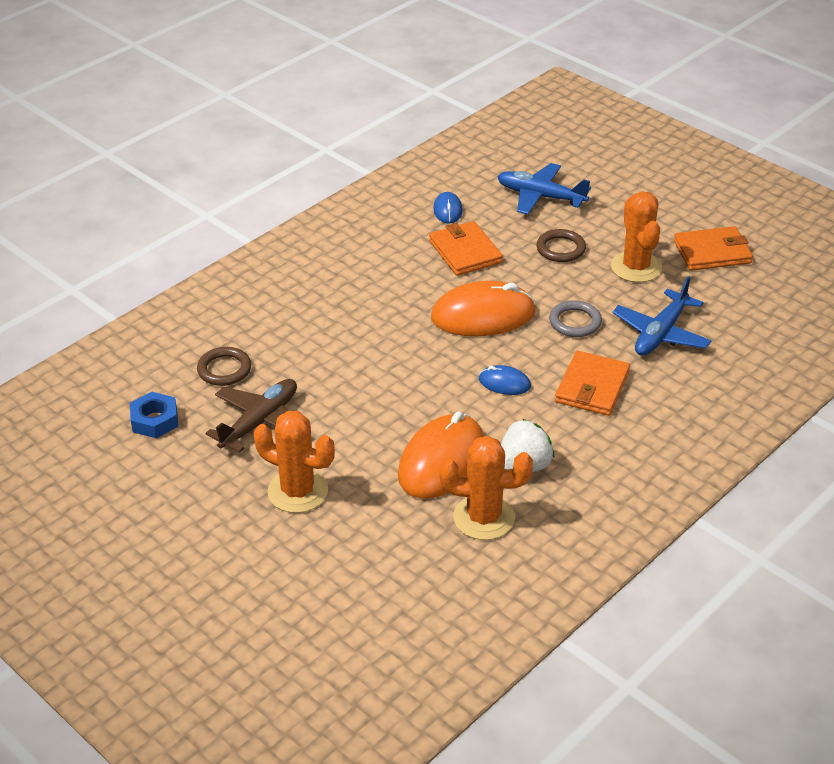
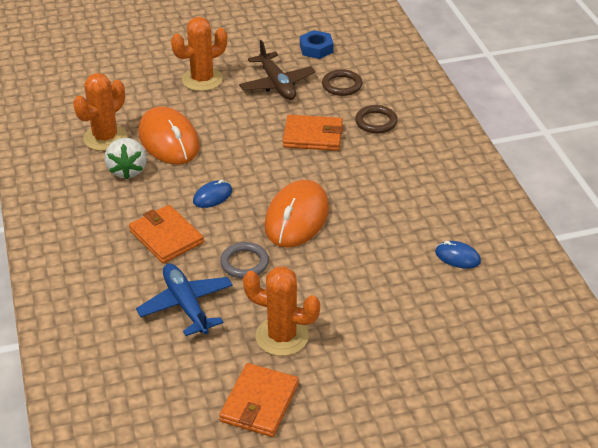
camera: 120 degrees right, 0 degrees up
orange wallet [429,221,503,276] -> orange wallet moved to [283,115,343,151]
blue plane [497,163,591,215] -> none
brown ring [536,229,586,262] -> brown ring moved to [355,105,398,133]

